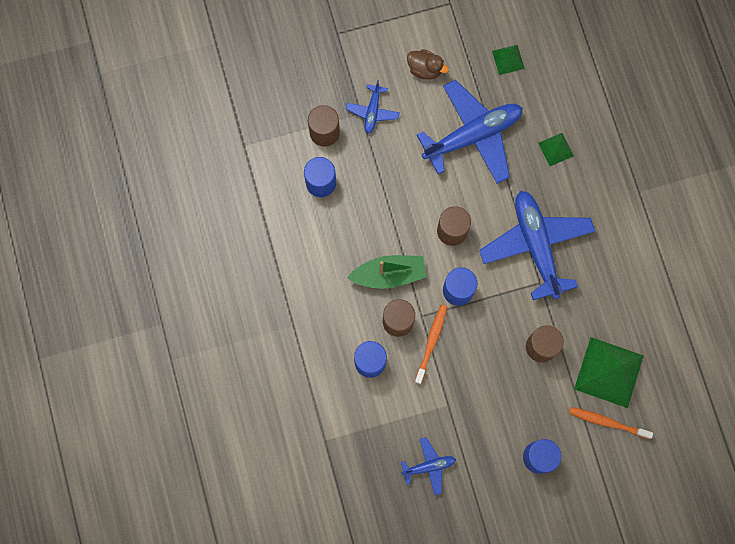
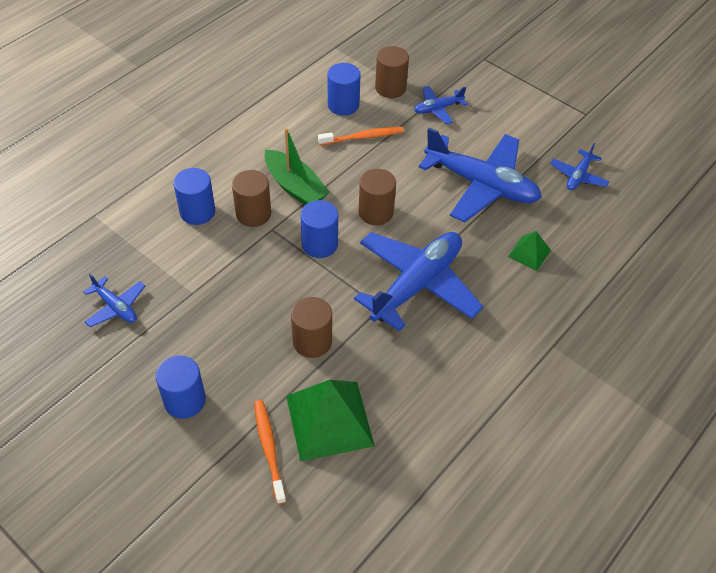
camera: 55 degrees right, 25 degrees down
brown duck [407,49,449,80] -> none
orange toothbrush [415,305,447,384] -> orange toothbrush moved to [318,127,404,145]
green pyramid [492,45,525,75] -> blue plane [550,143,610,190]

